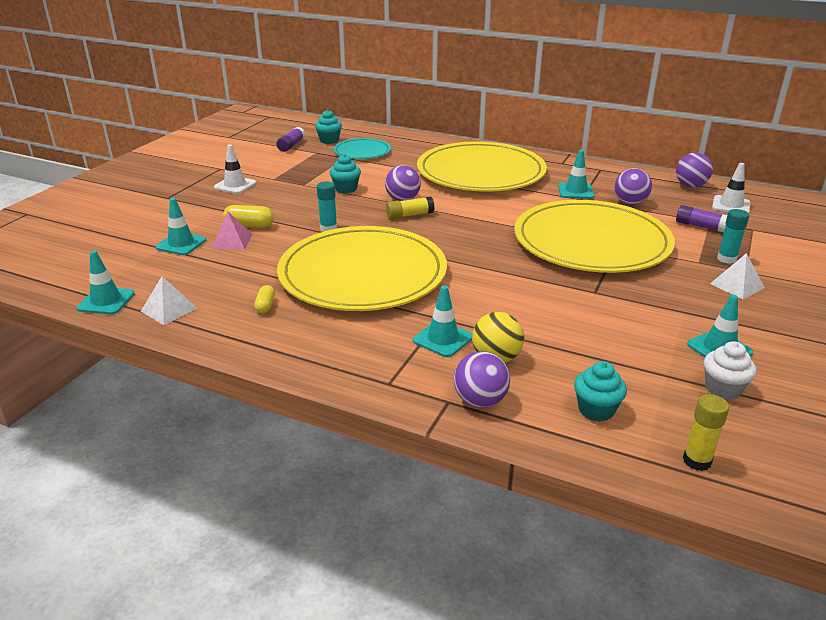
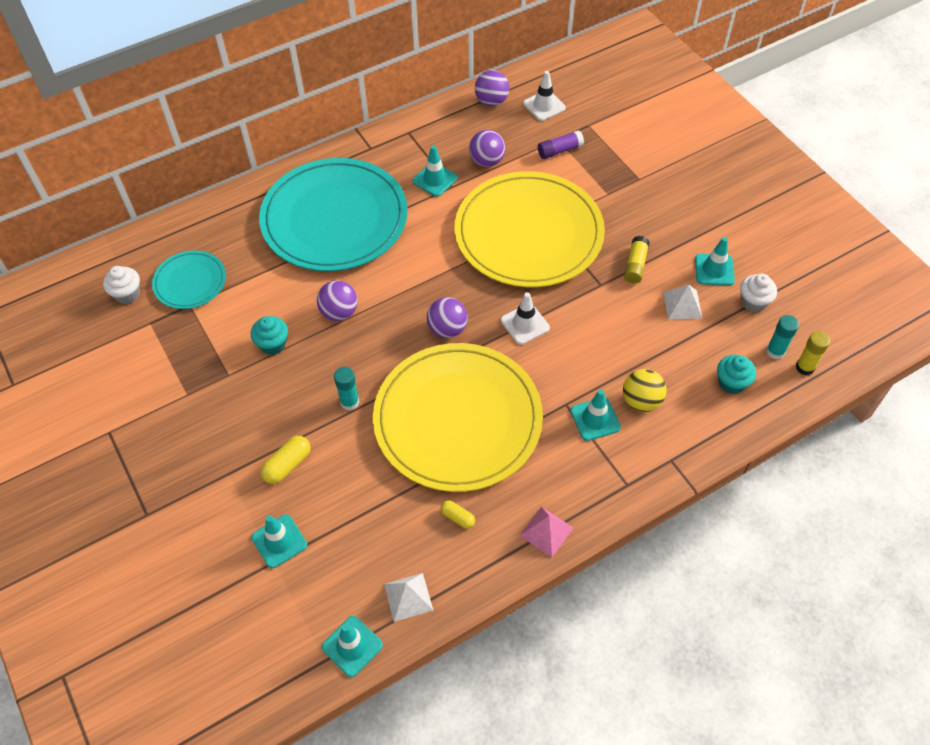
camera: 55 degrees left, 25 degrees up
pink pyramid [211,211,253,250] -> pink pyramid moved to [520,507,573,557]
white traffic cone [214,145,256,194] -> white traffic cone moved to [501,292,550,345]
purple glue stick [276,127,305,152] -> none
turquoise cupcake [315,110,342,144] -> white cupcake [103,266,140,304]
yellow glue stick [386,196,434,219] -> yellow glue stick moved to [624,236,650,283]
yellow plate [417,141,547,192] -> turquoise plate [259,158,408,271]
purple ball [454,351,510,408] -> purple ball moved to [427,297,468,338]
white pyramid [710,253,765,299] -> white pyramid moved to [663,285,702,319]
turquoise glue stick [717,209,749,264] -> turquoise glue stick moved to [766,315,799,360]

